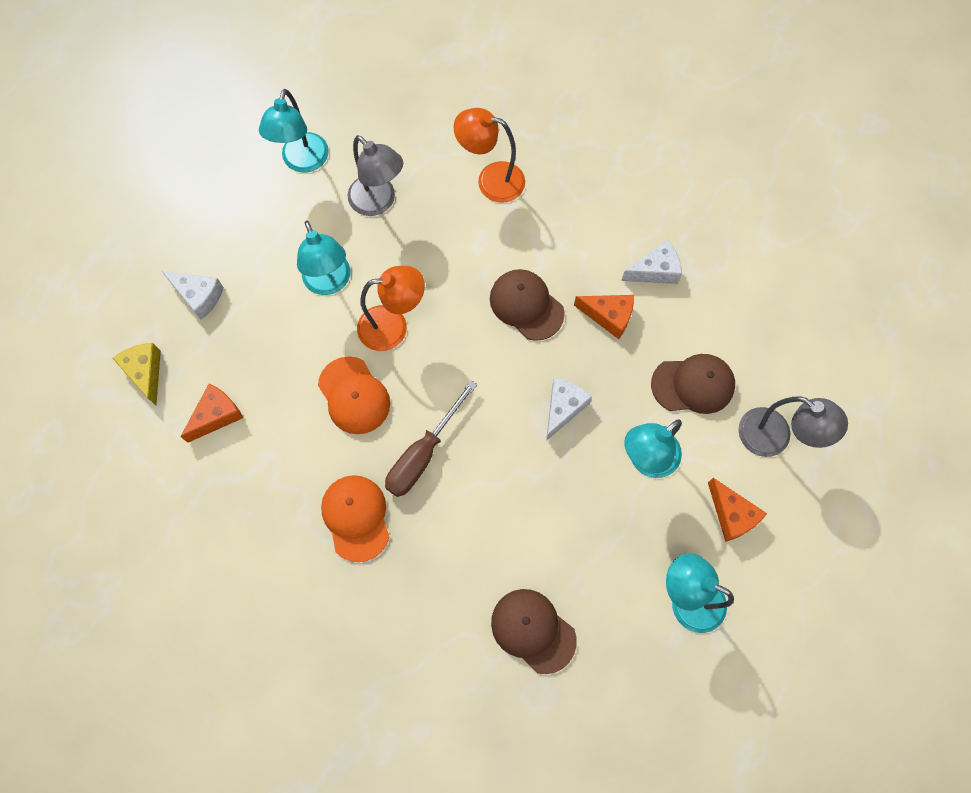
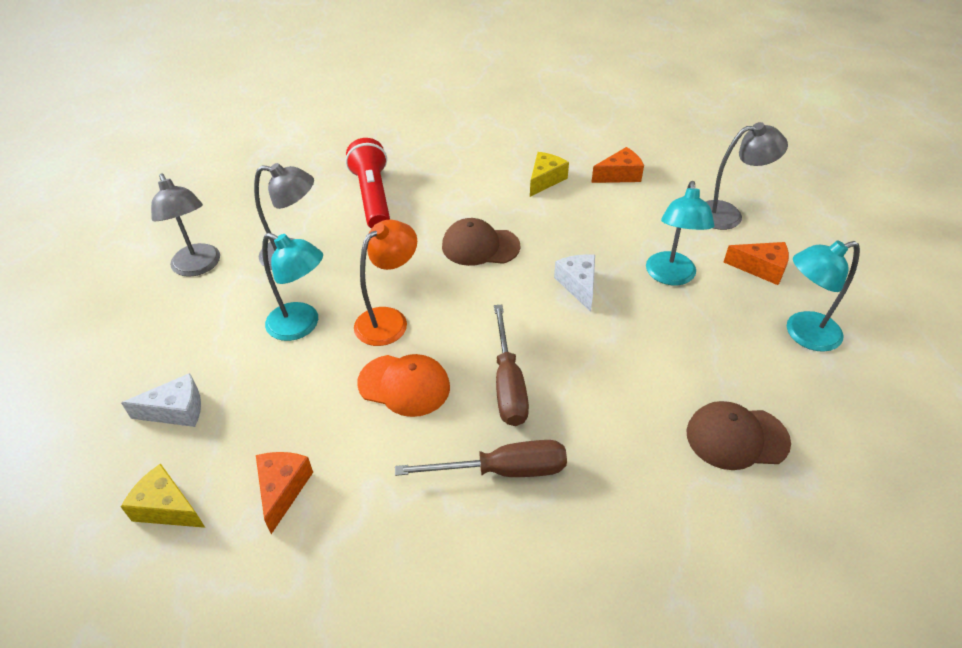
camera: 40 degrees left, 25 degrees down
turquoise lamp [259,89,329,173] -> grey lamp [151,173,220,277]
orange cap [321,475,390,562] -> brown screwdriver [395,440,567,477]
orange lamp [453,108,525,203] -> red flashlight [345,138,390,229]
orange cheese [574,295,634,339] -> orange cheese moved to [591,147,644,183]
white cheese [621,239,682,284] -> yellow cheese [530,152,569,197]
brown cap [651,354,735,414] -> none

